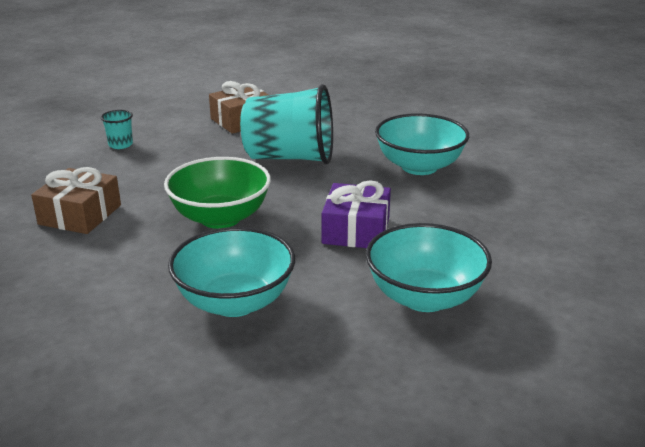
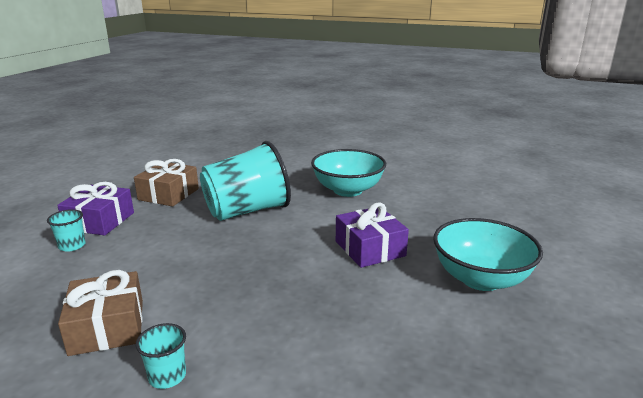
camera: 35 degrees left, 5 degrees down
green bowl [164,157,271,229] -> none
turquoise bowl [168,227,295,317] -> none
none -> purple gift [57,182,134,236]
none -> turquoise cup [136,323,186,389]

